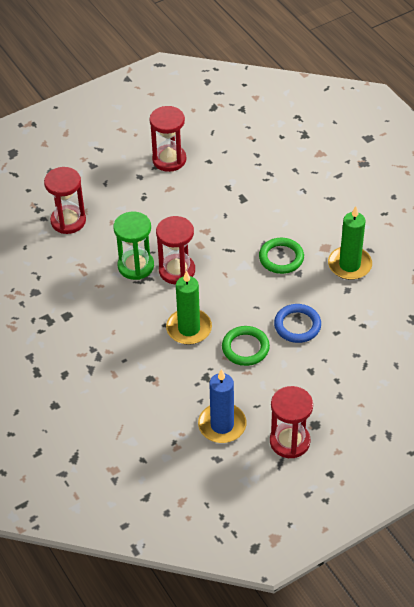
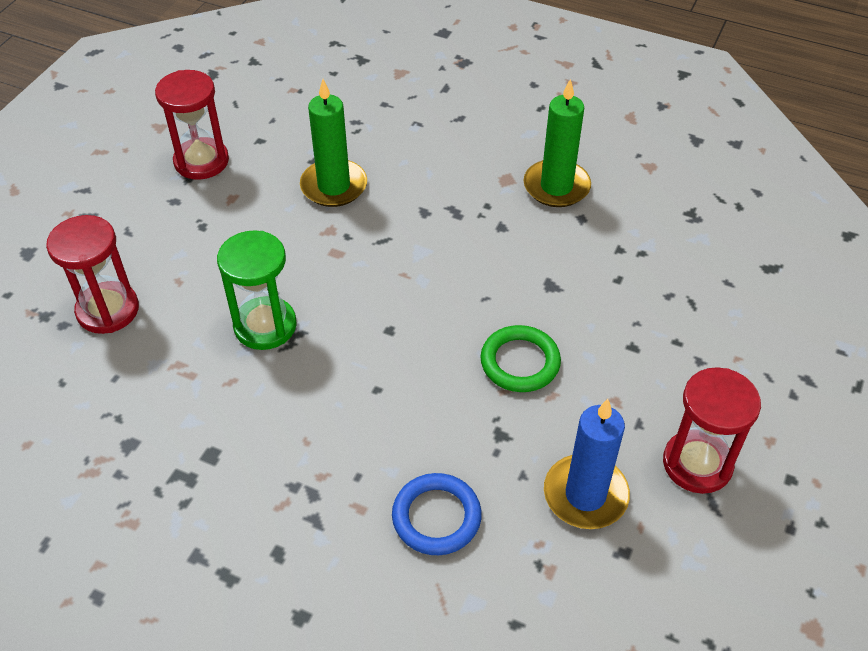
camera: 35 degrees left, 0 degrees up
red hourglass [156,216,195,284] -> none
green candle [166,270,212,345] -> green candle moved to [300,79,367,207]
green ring [259,238,304,274] -> none
blue ring [274,304,321,343] -> blue ring moved to [392,473,482,555]

